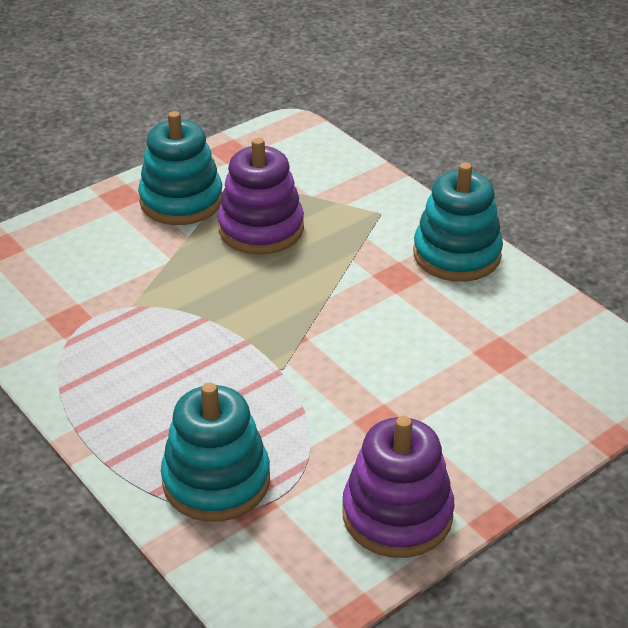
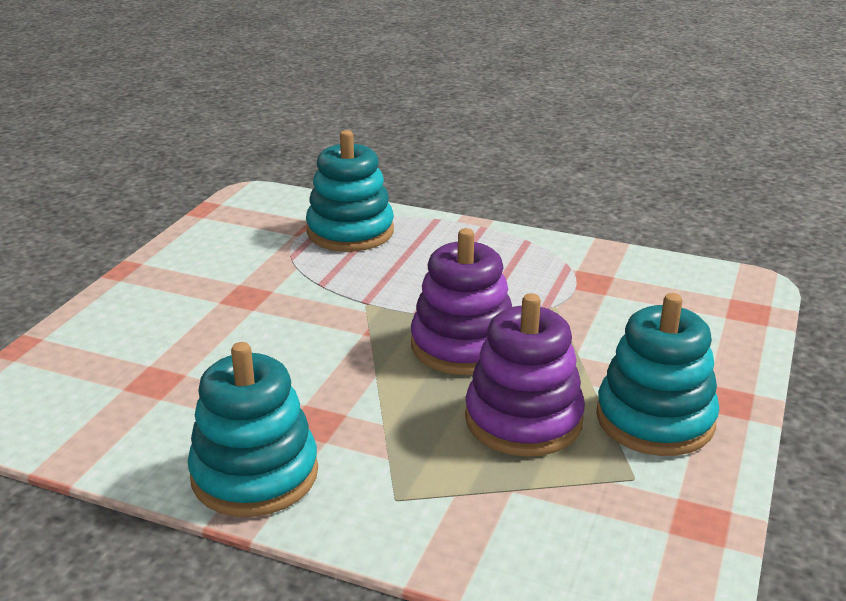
camera: 150 degrees right, 10 degrees down
purple stacking toy [342,416,454,558] -> purple stacking toy moved to [411,228,512,375]

